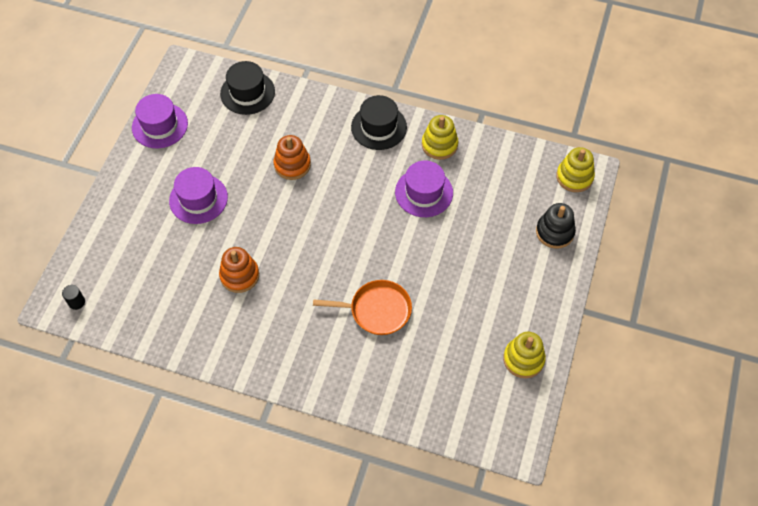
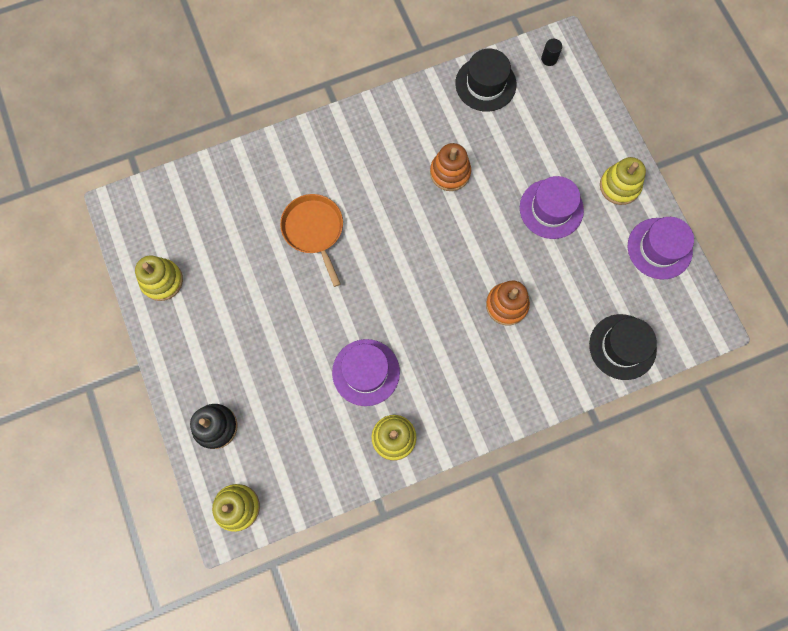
camera: 140 degrees right, 15 degrees up
orange pan [313,280,412,335] -> orange pan turned 105 degrees clockwise [280,194,343,287]
black hat [351,95,407,150] -> black hat moved to [455,48,517,112]
none -> yellow stacking toy [600,157,646,205]

